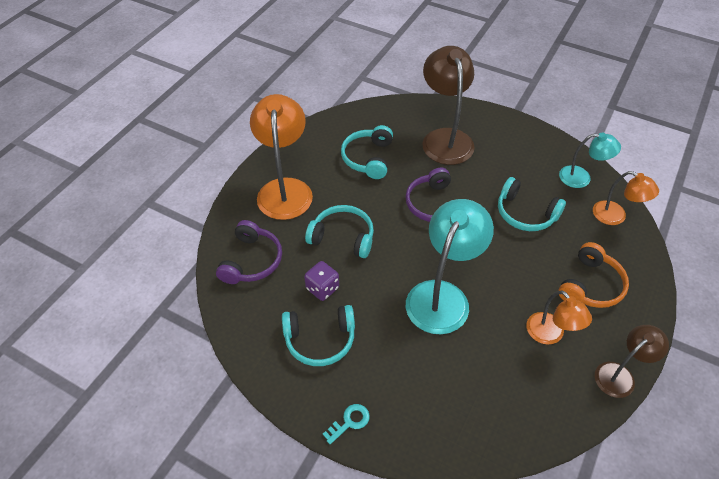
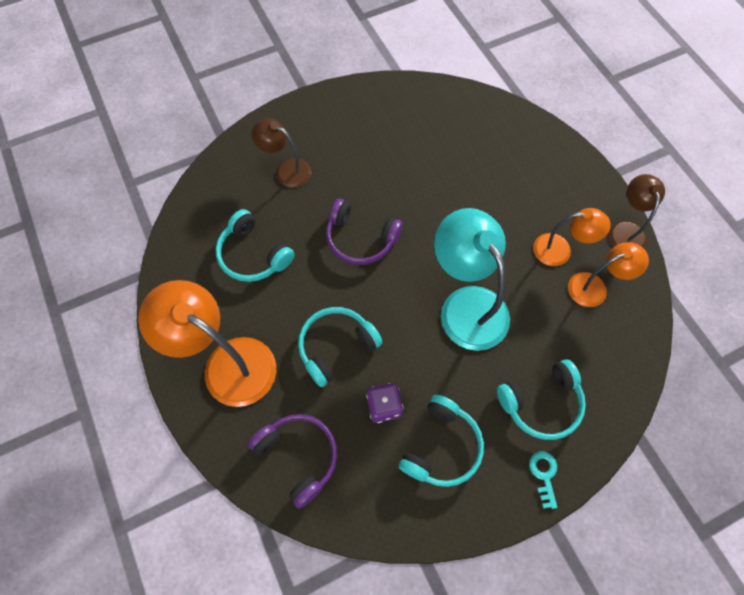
camera: 55 degrees left, 15 degrees up
brown lamp [422,46,475,165] -> brown lamp [252,118,311,188], size x0.57
turquoise headphones [498,177,566,231] -> turquoise headphones moved to [497,359,586,440]
orange headphones [558,242,629,308] -> none
turquoise lamp [559,132,621,188] -> none
orange lamp [593,171,659,225] -> orange lamp moved to [568,242,649,307]

